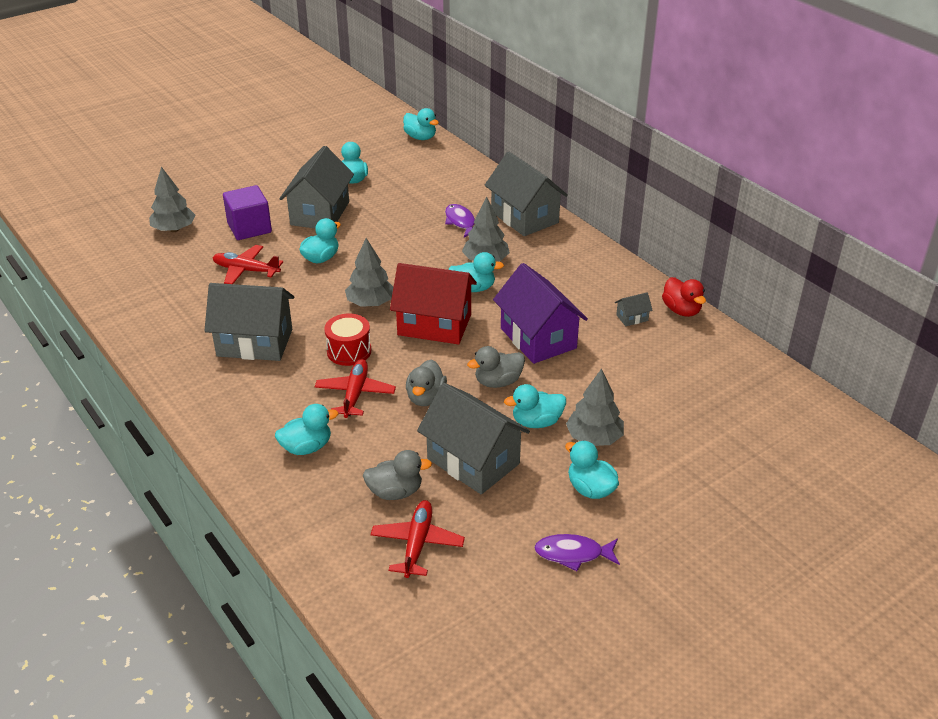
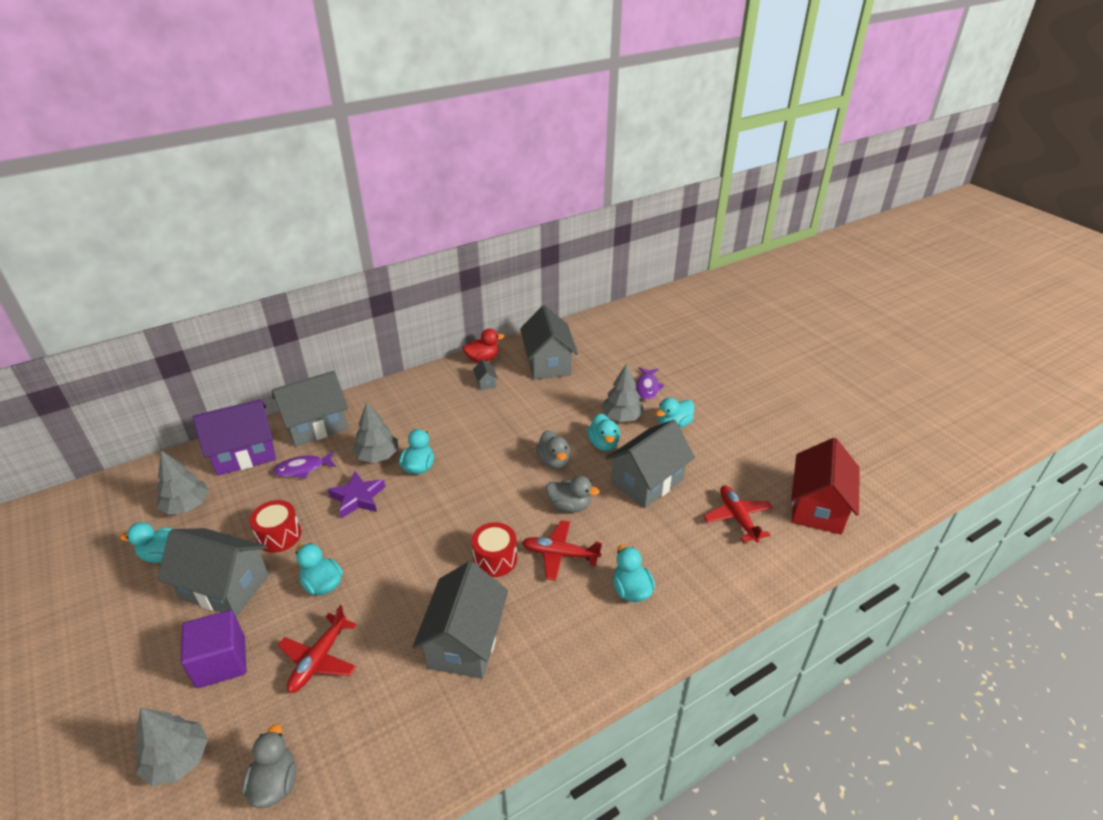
camera: 85 degrees left, 0 degrees up
grey tree [345,238,393,307] -> grey tree moved to [157,450,209,515]
grey duck [363,450,432,500] -> grey duck moved to [242,724,296,808]
red plane [371,500,465,578] -> red plane turned 60 degrees clockwise [703,485,773,543]
red house [390,263,477,344] -> red house moved to [791,438,860,535]
turquoise duck [403,108,439,140] -> none
purple house [493,263,588,364] -> purple house moved to [193,399,276,476]
purple fish [534,534,620,571] -> purple fish moved to [636,367,664,400]
none -> red drum [250,500,301,553]
none -> purple star [327,471,385,519]
none -> grey house [520,305,578,379]

